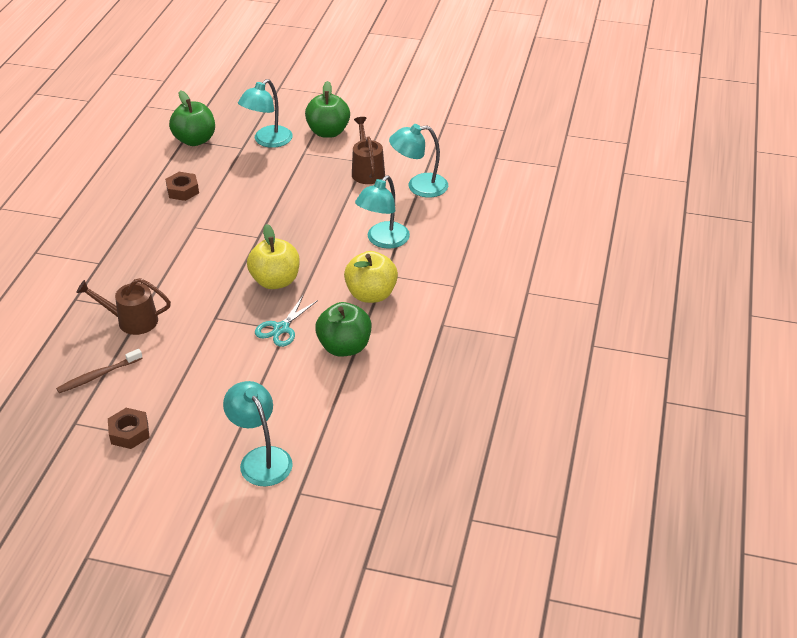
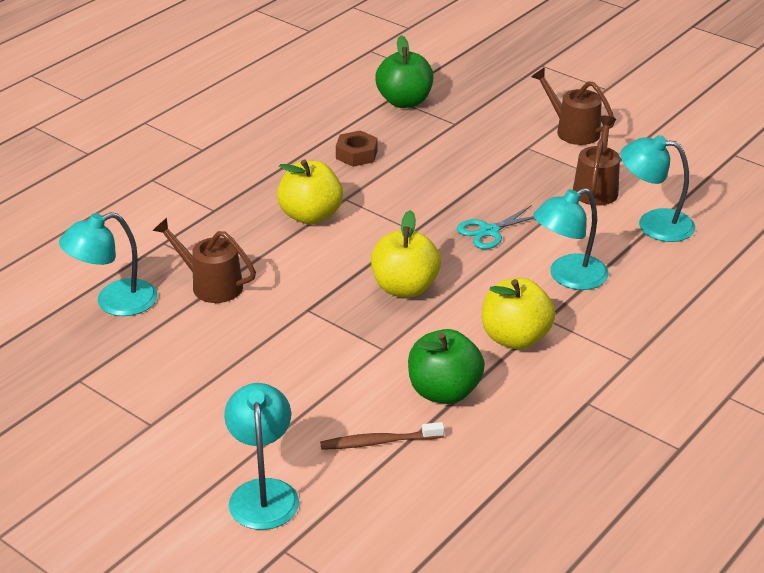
camera: 25 degrees right, 5 degrees down
brown toothbrush [56,349,143,393] -> brown toothbrush moved to [320,422,444,450]
brown nut [108,408,150,449] -> none
turquoise lamp [238,79,293,148] -> turquoise lamp moved to [59,212,157,316]
turquoise scissors [255,296,318,347] -> turquoise scissors moved to [457,205,534,249]
green apple [305,81,350,138] -> brown watering can [531,67,615,145]
none -> yellow apple [277,160,343,225]

